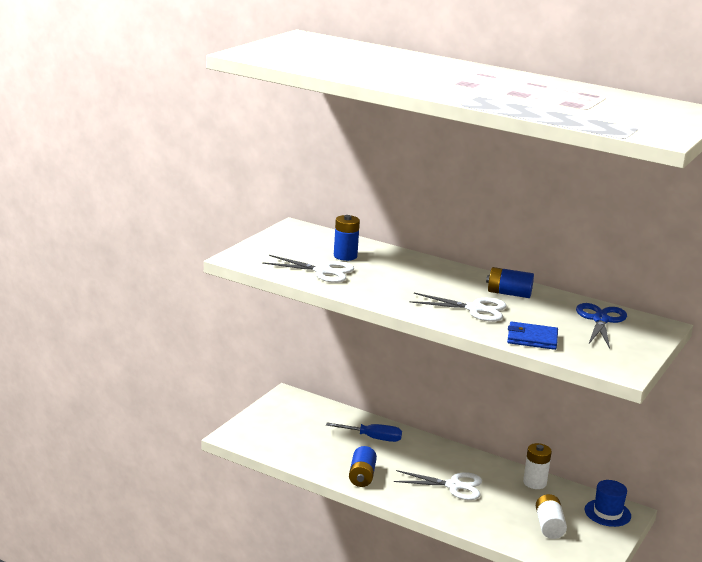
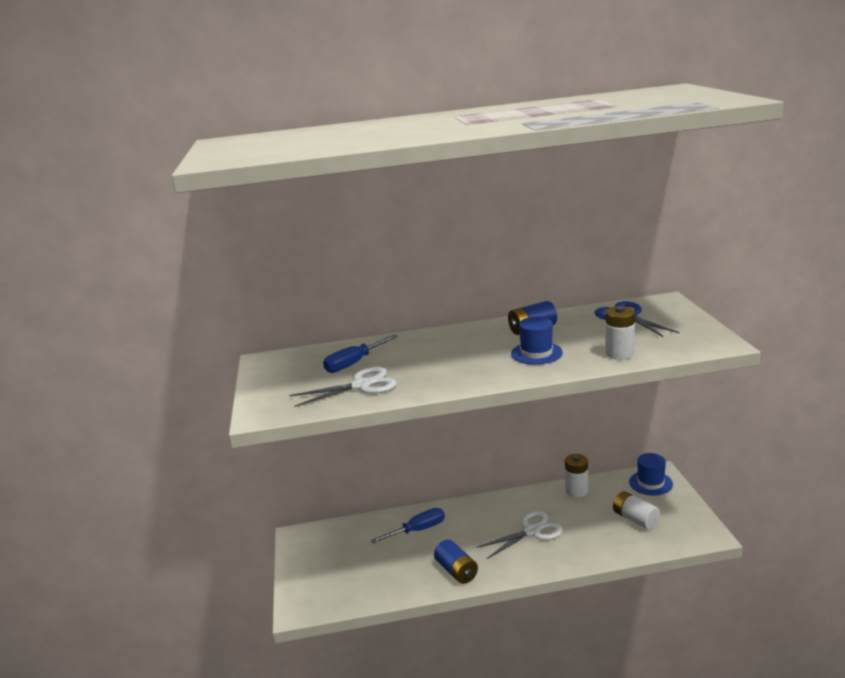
camera: 35 degrees left, 0 degrees up
blue battery [334,215,360,261] -> blue screwdriver [323,335,398,373]
white scissors [410,293,507,322] -> blue hat [511,317,563,365]
blue wallet [507,322,558,350] -> white battery [606,306,635,360]

